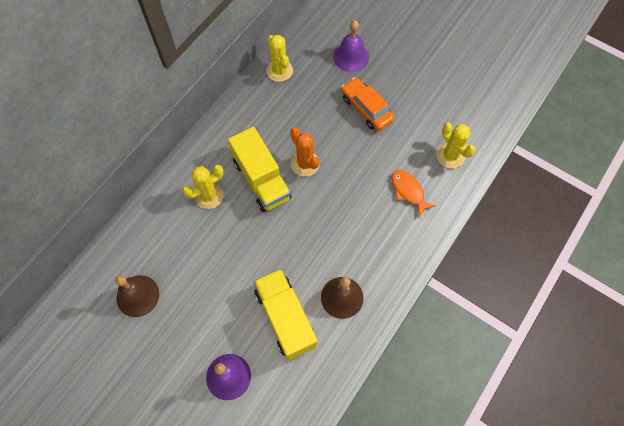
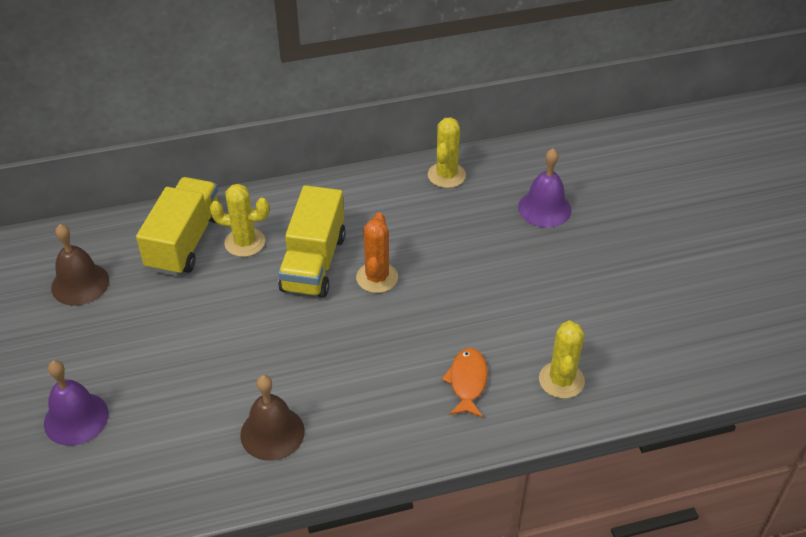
camera: 40 degrees right, 20 degrees down
yellow truck [253,269,317,361] -> yellow truck moved to [136,177,218,276]
orange car [341,78,395,131] -> none

